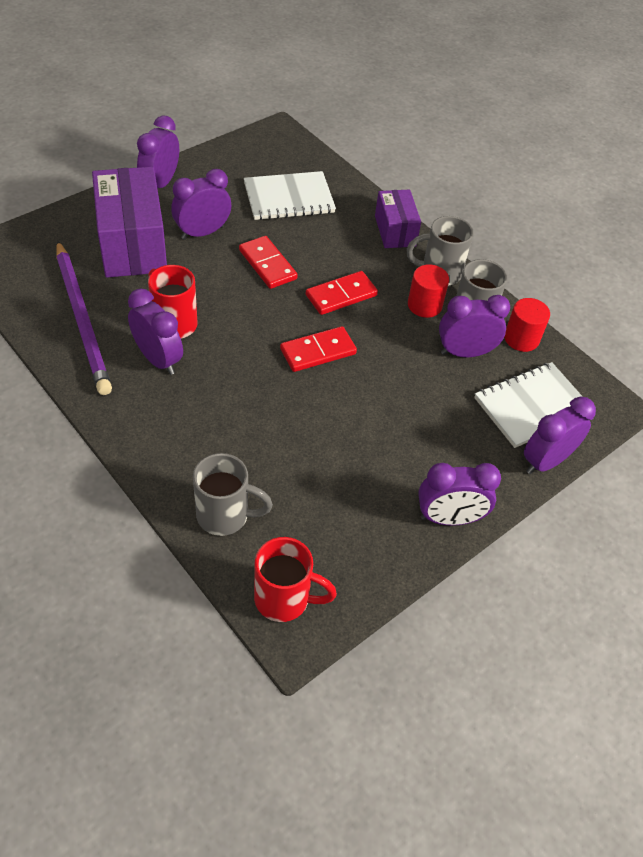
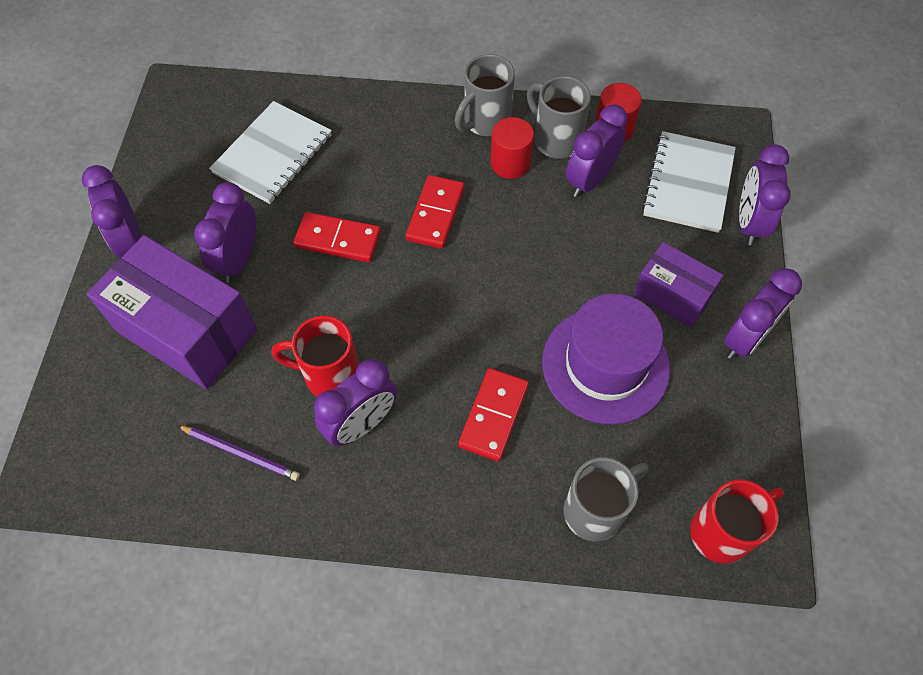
camera: 40 degrees left, 10 degrees up
purple pencil [56,241,112,395] -> purple pencil [177,425,300,481], size x0.48
purple clock [128,288,183,375] -> purple clock turned 135 degrees clockwise [314,359,397,446]
red domino [280,326,357,372] -> red domino moved to [458,368,529,462]
purple box [375,190,421,248] -> purple box moved to [633,242,723,328]
none -> purple hat [542,293,670,424]

